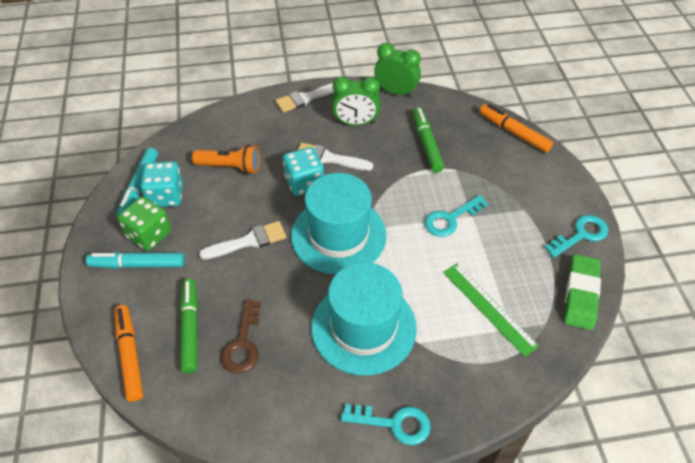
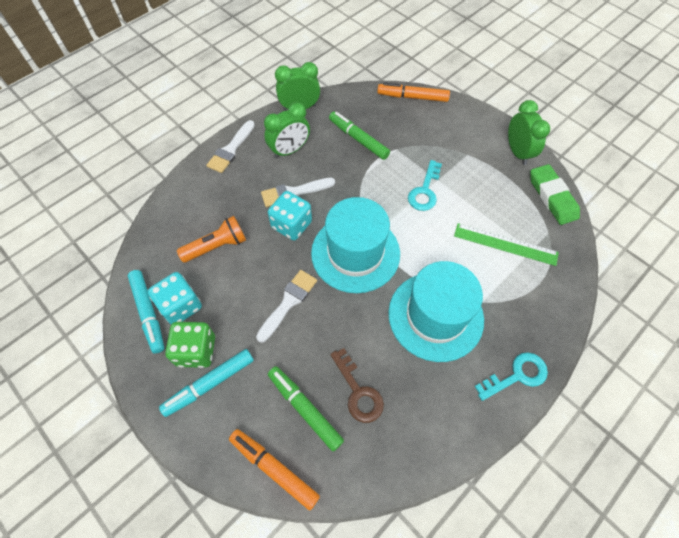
camera: 35 degrees left, 10 degrees up
turquoise key [544,215,608,258] -> green clock [508,100,550,165]

